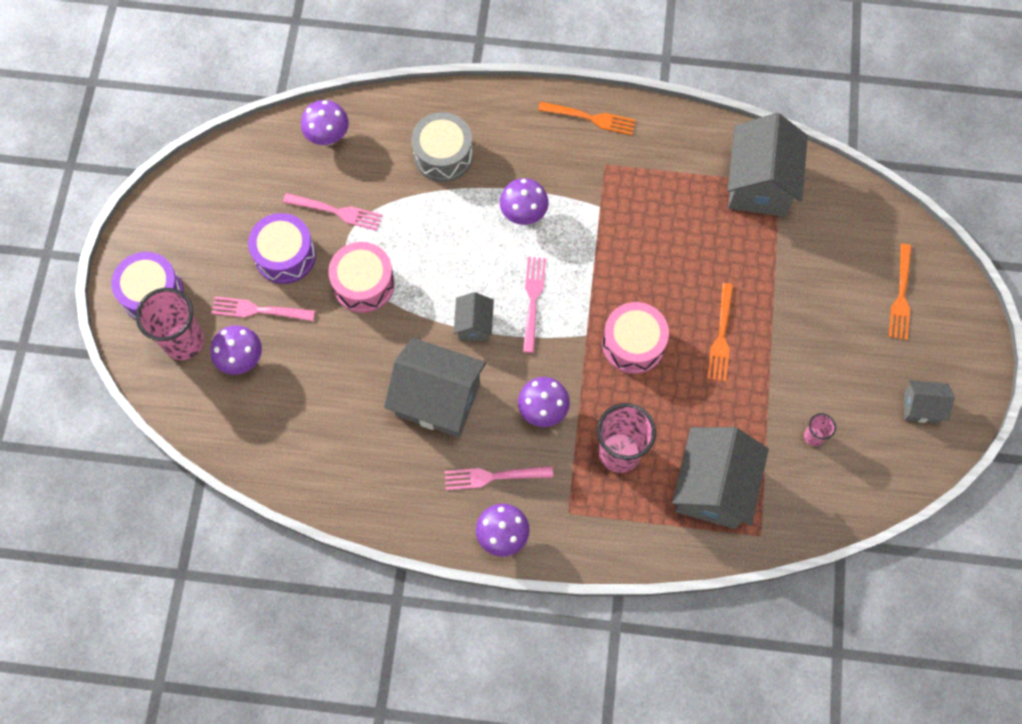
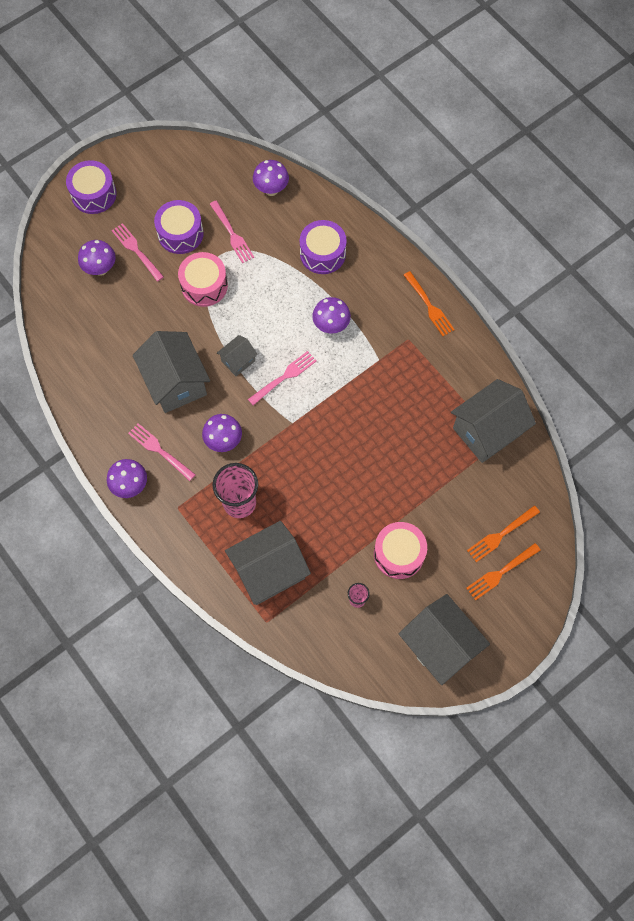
camera: 45 degrees right, 0 degrees up
pink cup [136,288,204,360] -> none
grey drum [411,112,473,182] -> purple drum [300,220,347,274]
pink drum [602,302,669,374] -> pink drum moved to [374,522,427,579]
orange fork [707,283,733,382] -> orange fork moved to [467,505,540,562]
grey house [904,380,955,424] -> grey house [399,594,490,685], size x2.00

